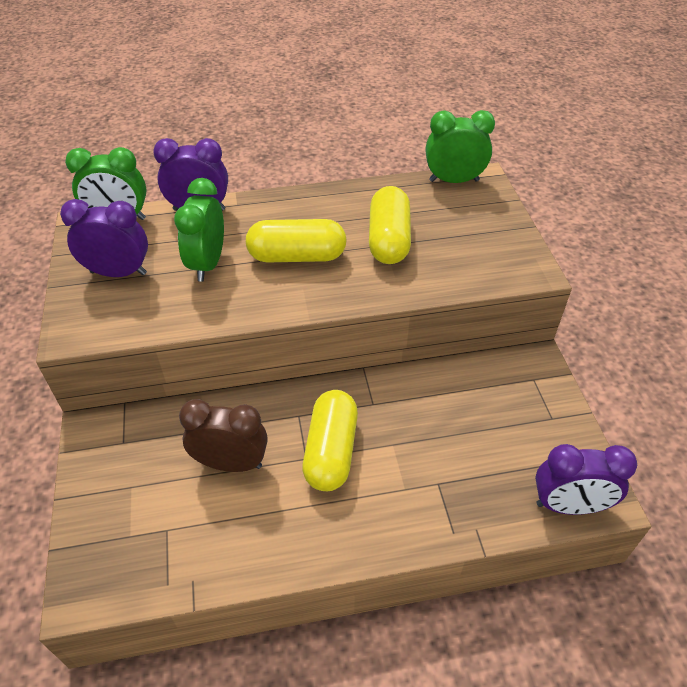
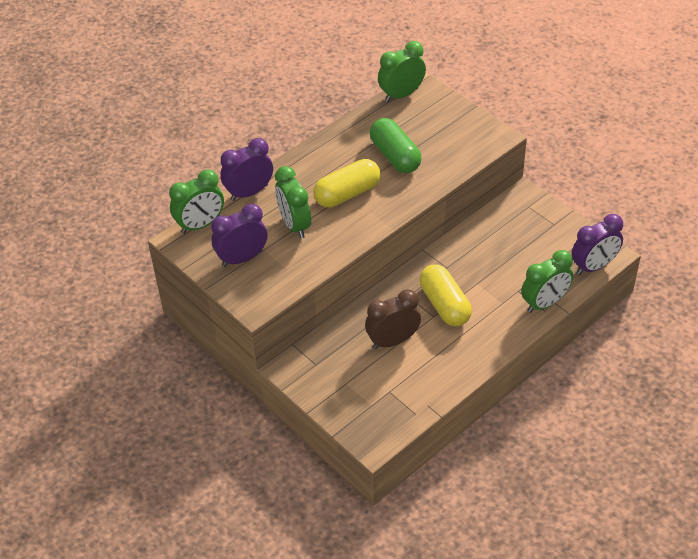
camera: 30 degrees left, 0 degrees up
yellow capsule [369,186,411,264] -> green capsule [370,118,421,173]
none -> green clock [521,250,573,313]

